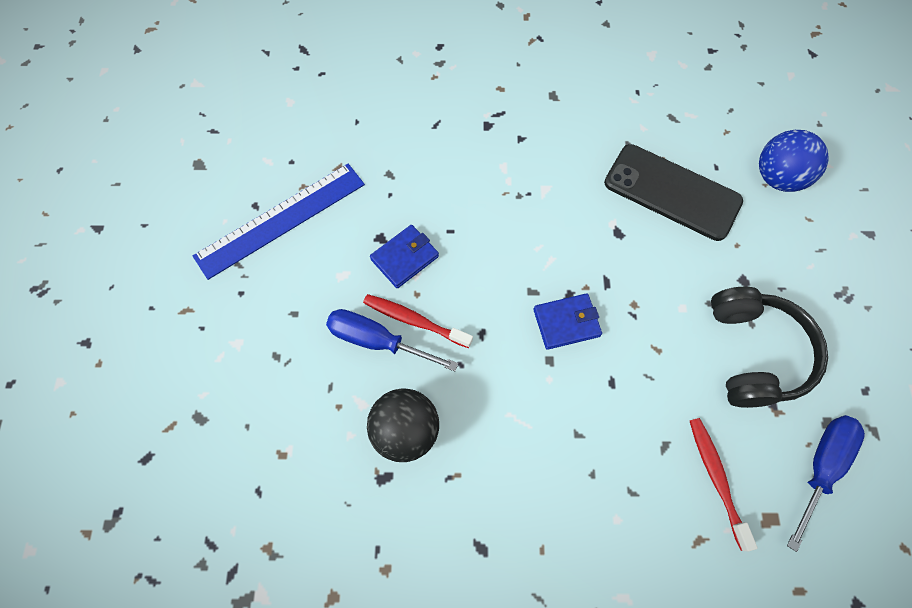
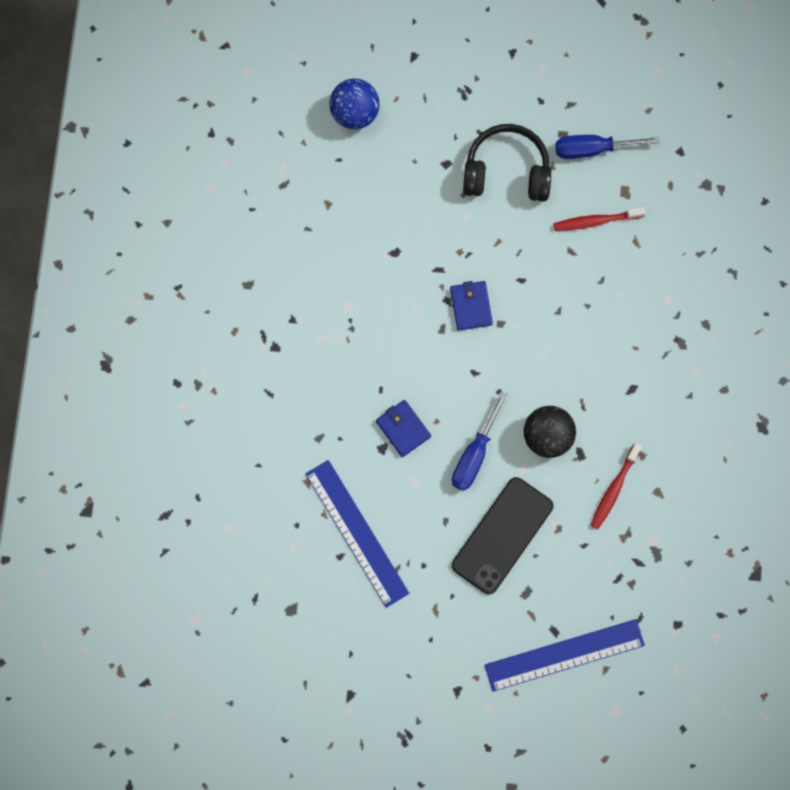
camera: 85 degrees left, 10 degrees up
red toothbrush [363,294,473,348] -> red toothbrush moved to [590,443,642,529]
black phone [604,144,743,241] -> black phone moved to [452,477,553,594]
blue screwdriver [787,415,865,552] -> blue screwdriver turned 45 degrees counterclockwise [555,135,660,159]
none -> blue ruler [485,619,645,692]

